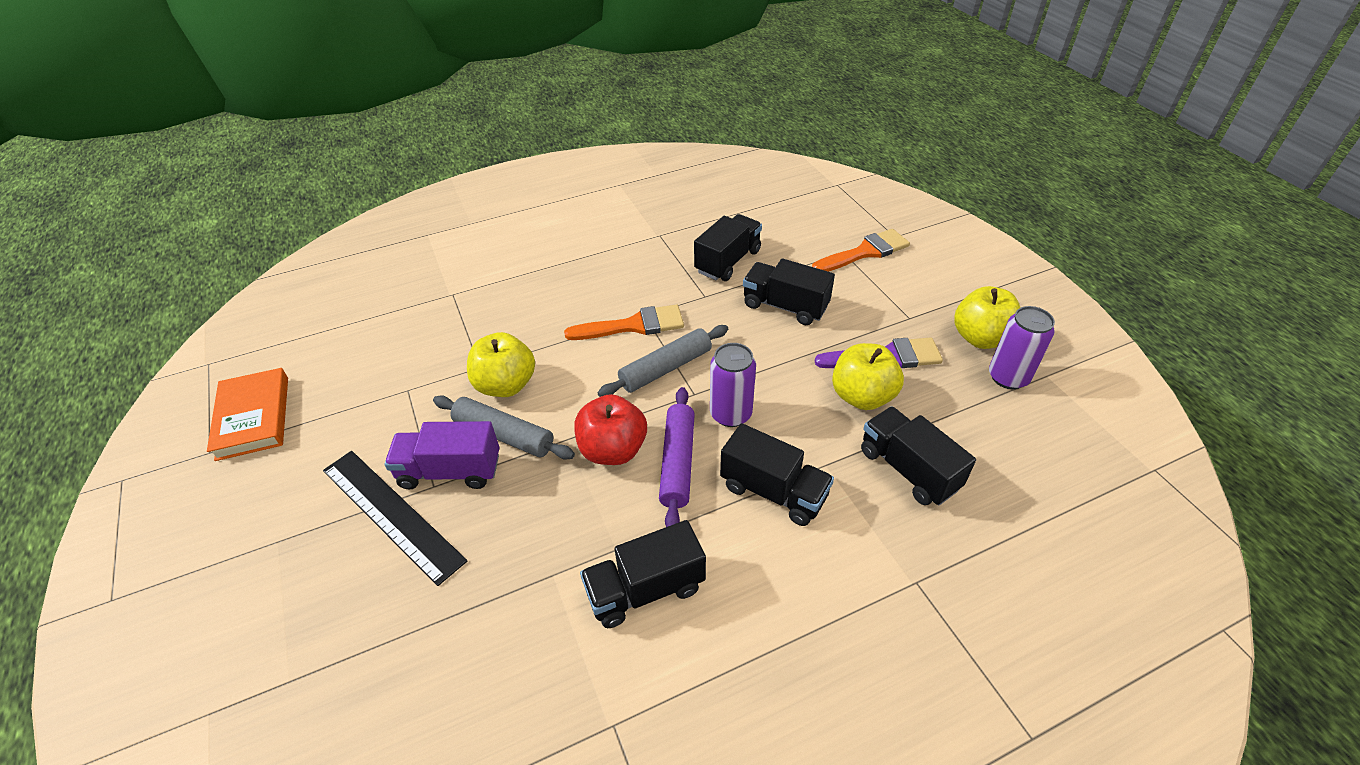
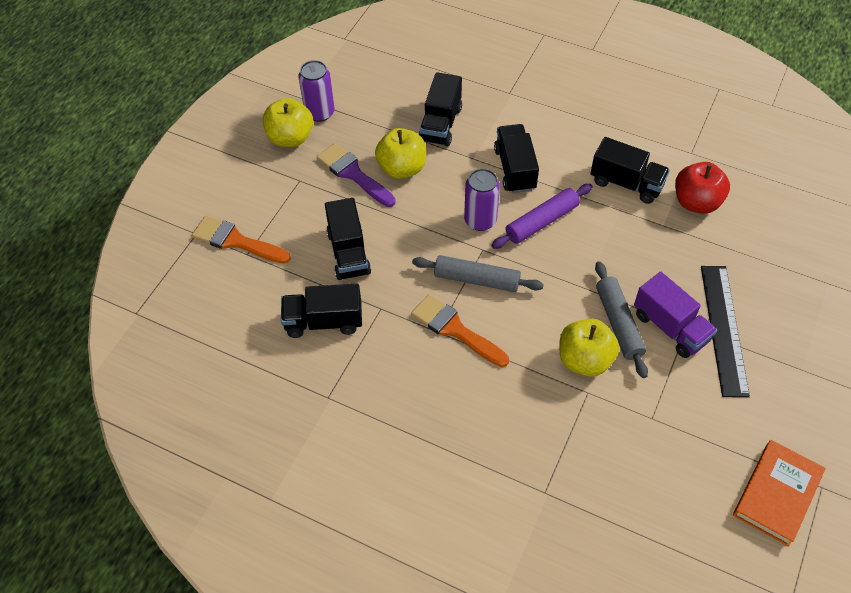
camera: 130 degrees left, 10 degrees up
red apple [574,394,647,465] -> red apple moved to [675,162,730,214]

